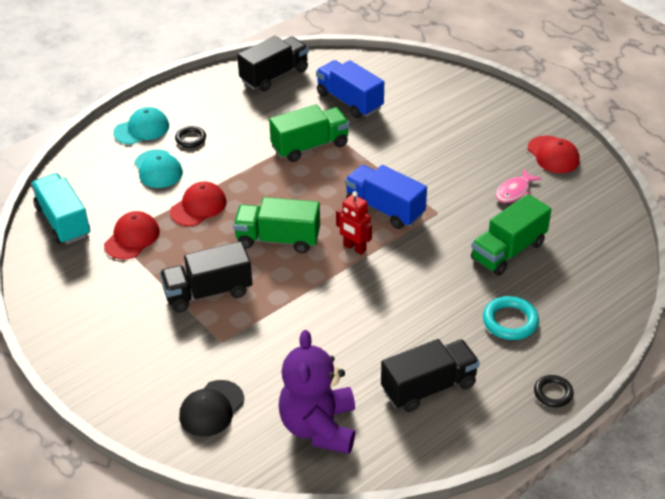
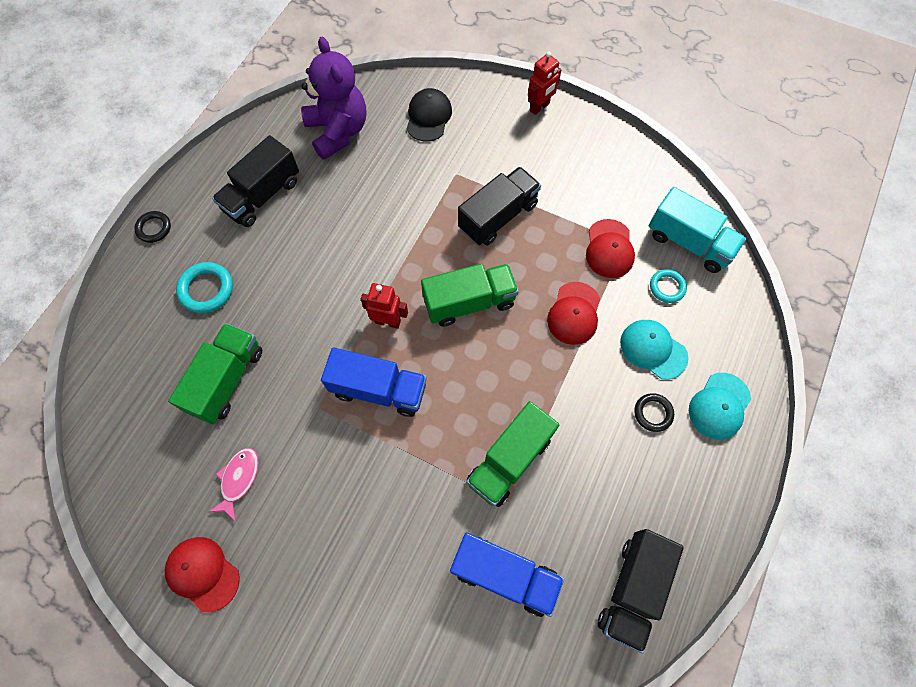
camera: 155 degrees right, 25 degrees up
none -> red robot [528,51,561,115]
none -> turquoise ring [650,269,687,303]

